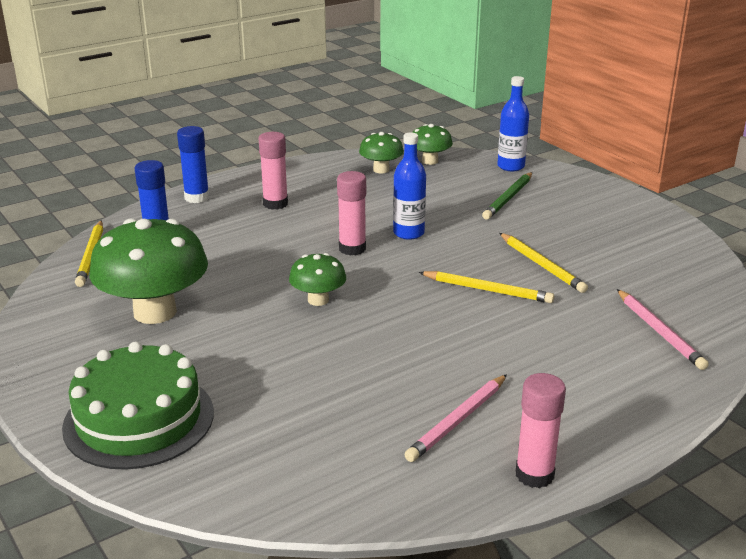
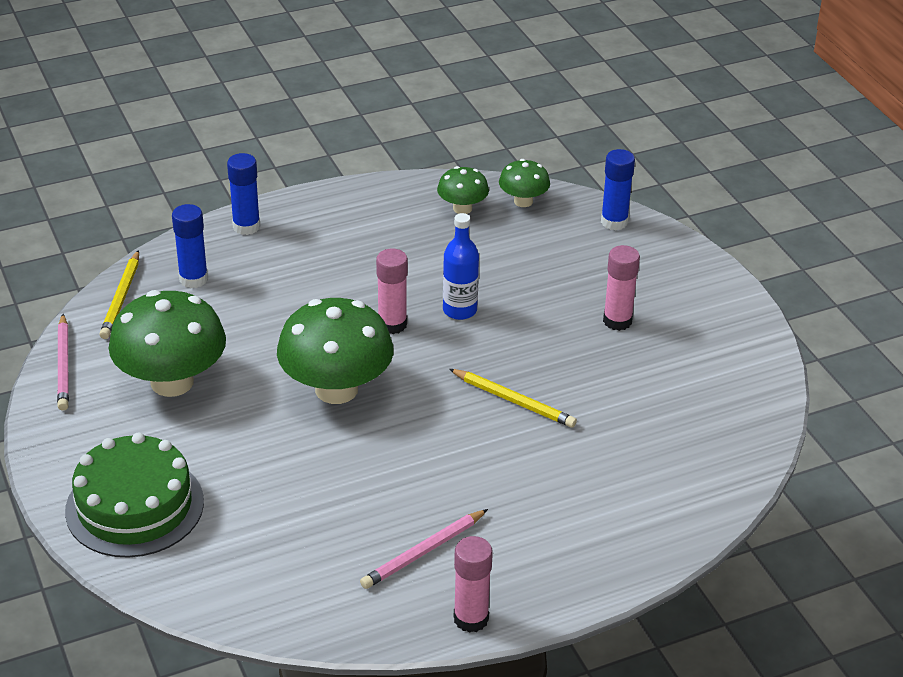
camera: 10 degrees right, 10 degrees up
pink glue stick [259,132,288,210] -> pink glue stick moved to [603,245,640,331]
green mushroom [289,253,346,306] -> green mushroom [277,298,393,404], size x1.96
green pencil [482,172,532,219] -> none
blue bottle [497,76,529,171] -> blue glue stick [601,149,635,230]
yellow pencil [500,233,588,293] -> none
pink pencil [617,289,709,370] -> pink pencil moved to [57,314,69,411]

